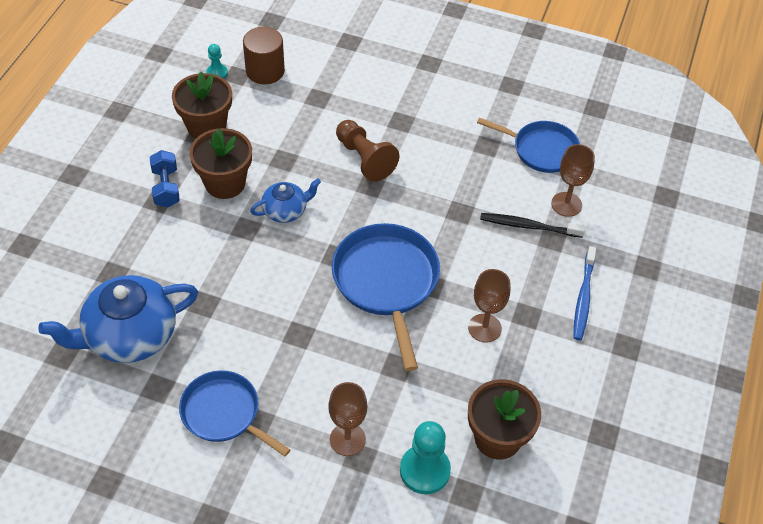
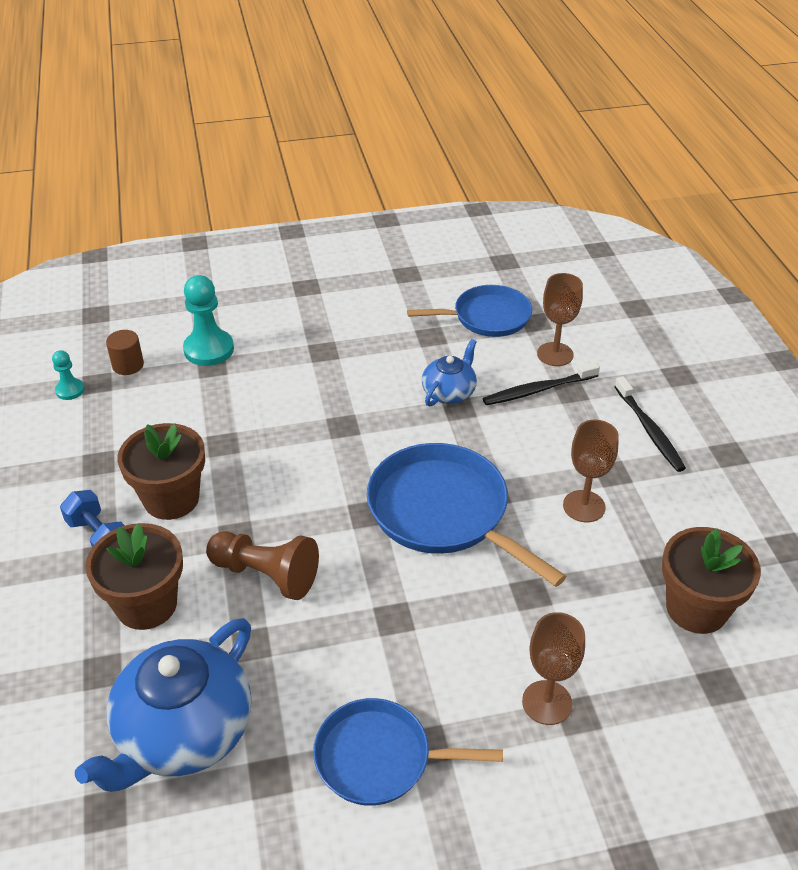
camera: 30 degrees left, 10 degrees down
brown flower pot [172,72,232,139] -> brown flower pot moved to [85,523,183,630]
brown cylinder [243,27,285,84] -> brown cylinder [106,330,144,375], size x0.62
blue teapot [250,179,321,223] -> blue teapot moved to [422,339,477,406]
brown pawn [336,120,399,182] -> brown pawn moved to [206,531,319,600]
turquoise pawn [400,421,451,494] -> turquoise pawn moved to [183,275,234,366]
blue toothbrush [573,246,596,340] -> black toothbrush [614,376,686,472]

